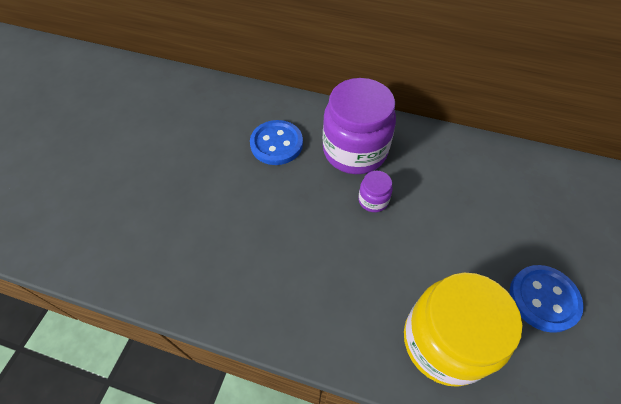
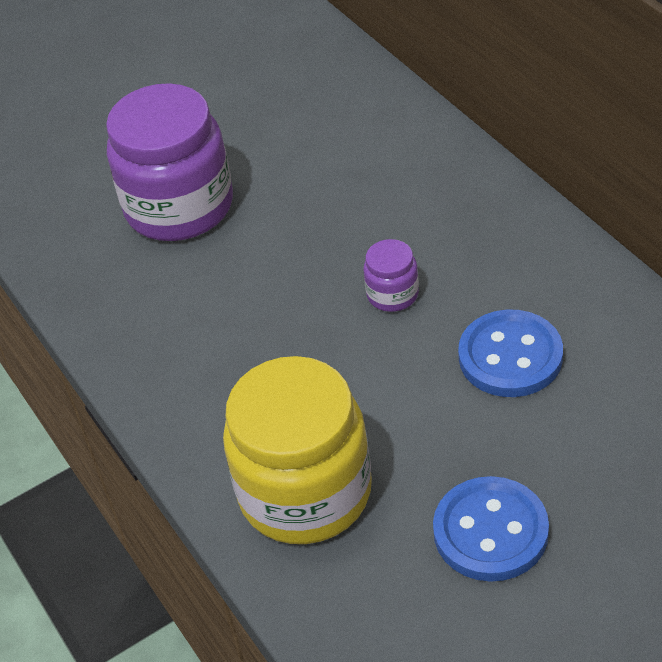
camera: 45 degrees right, 10 degrees down
blue button [250,120,303,165] -> blue button moved to [458,310,563,397]
purple jar [323,78,396,174] -> purple jar moved to [106,83,233,241]

